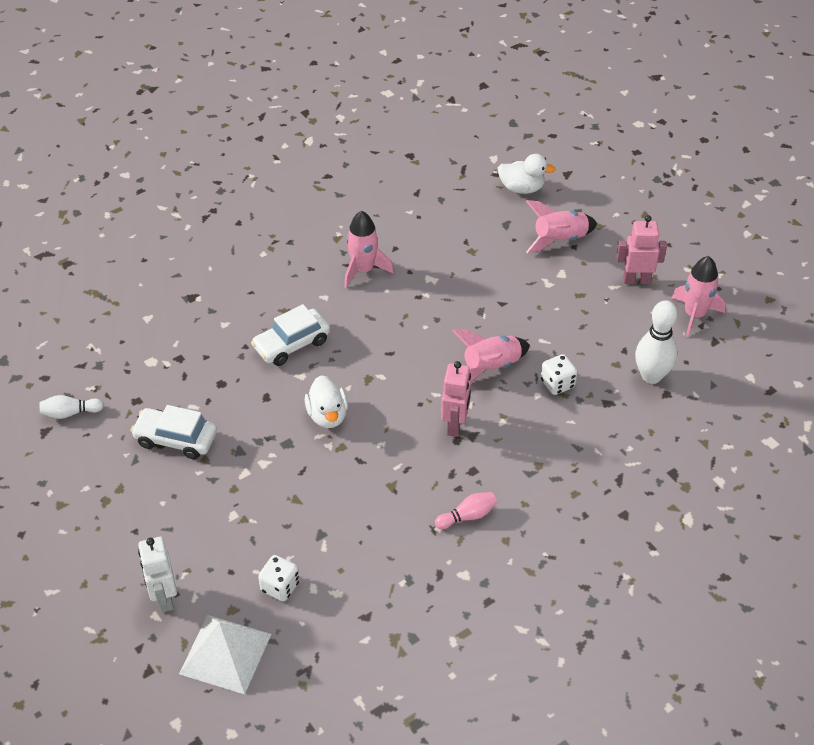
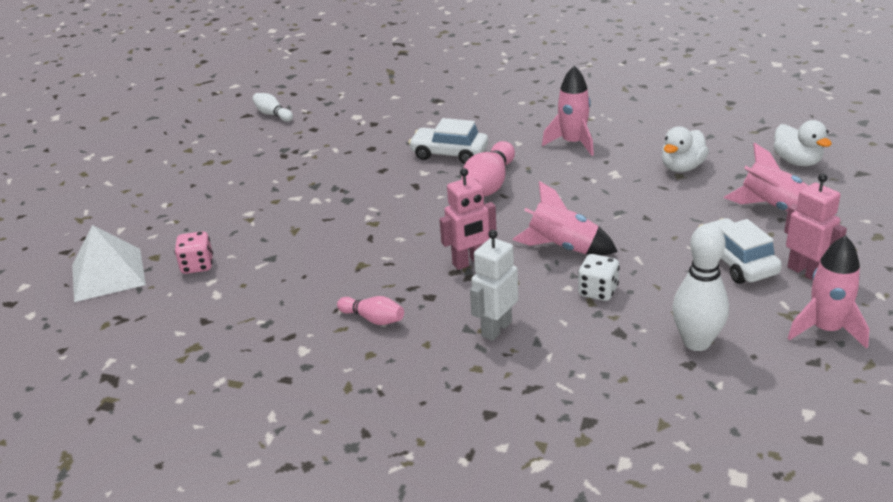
camera: 55 degrees right, 15 degrees down
white car [130,405,217,459] -> white car moved to [698,218,782,284]
white robot [138,537,177,613] -> white robot moved to [470,230,518,341]
white dice [258,555,300,601] -> pink dice [174,231,213,274]
white duck [305,375,348,428] -> white duck moved to [662,126,709,172]
none -> pink bowling pin [461,141,515,196]

